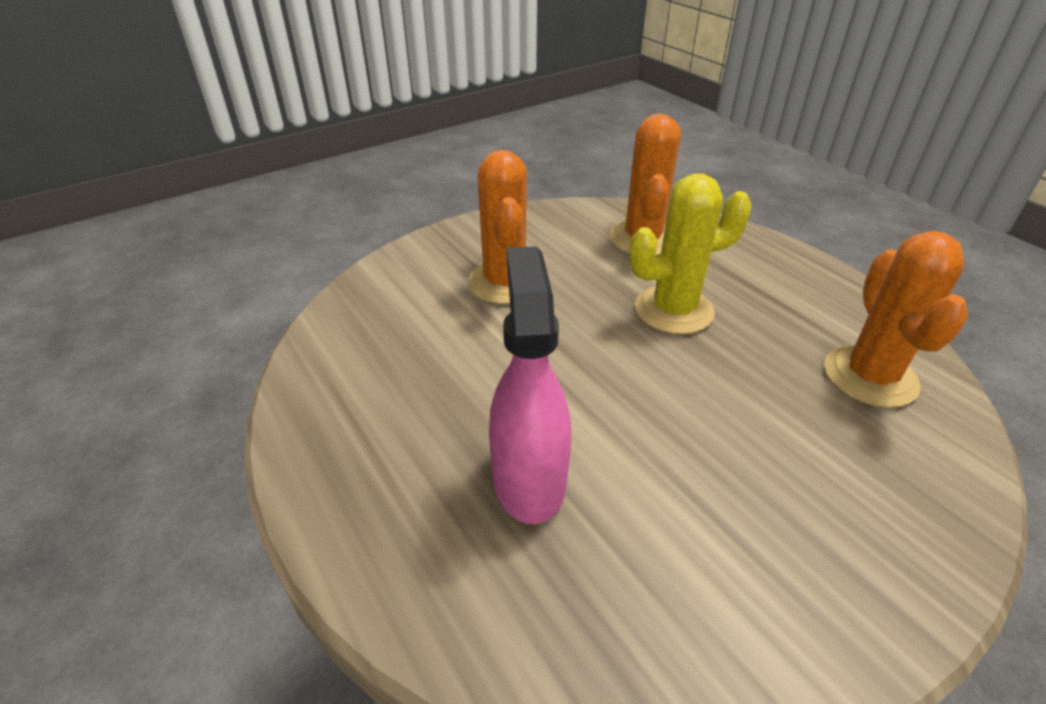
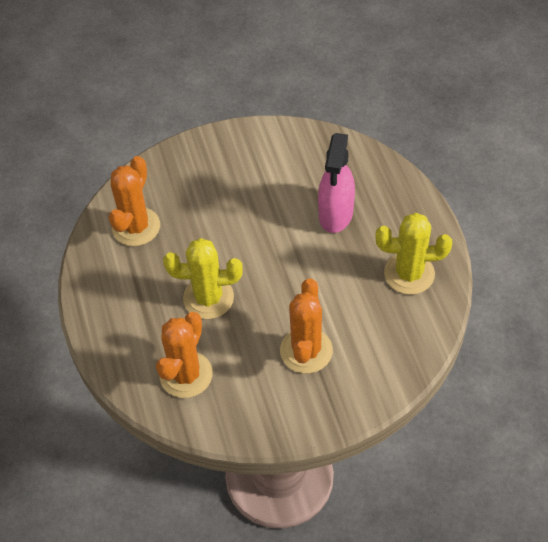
camera: 160 degrees left, 15 degrees up
none -> yellow cactus [376,213,452,295]

